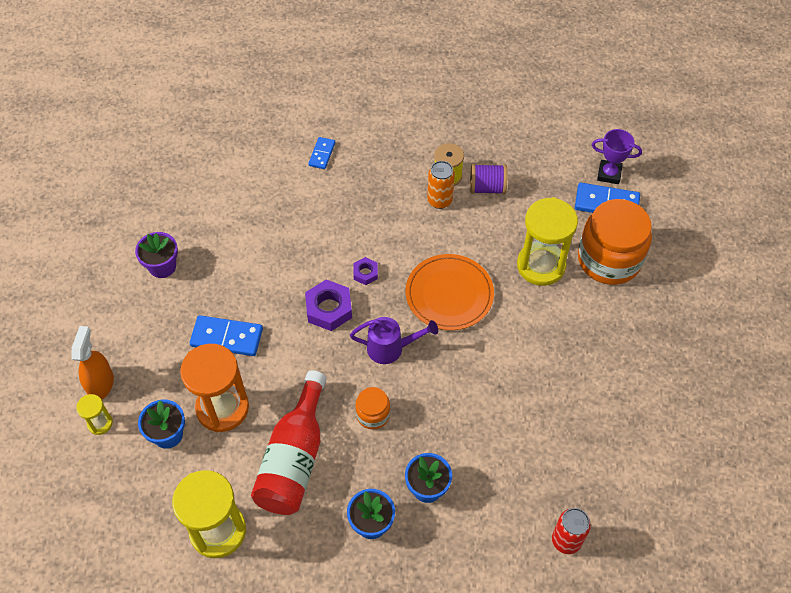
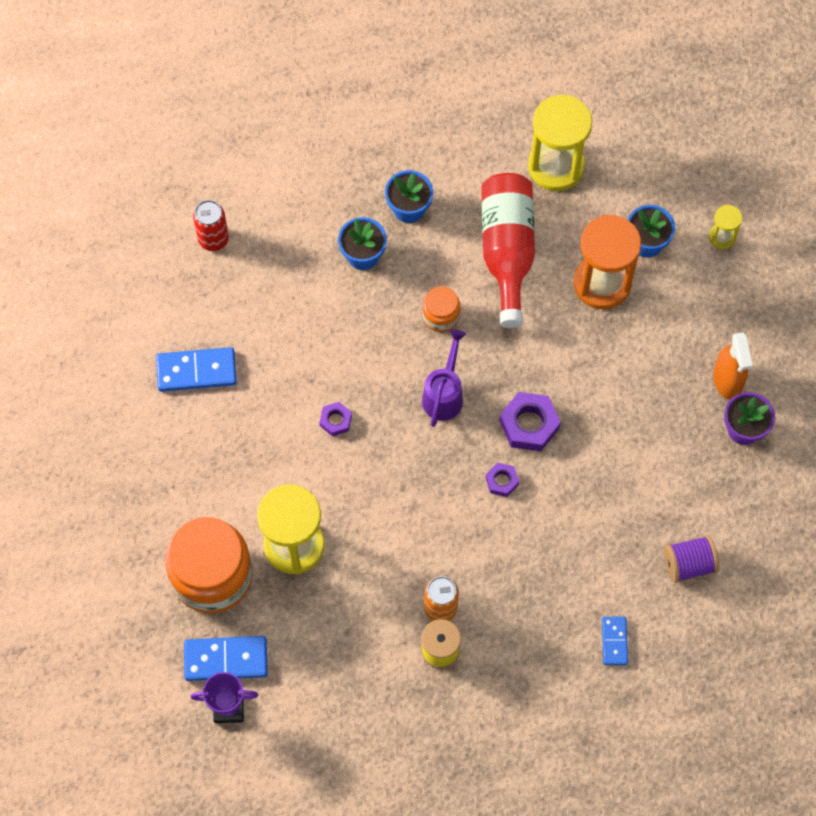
camera: 165 degrees right, 10 degrees up
orange spray bottle [71,326,114,400] -> orange spray bottle moved to [713,332,753,400]
blue domino [190,315,263,356] -> blue domino moved to [156,347,237,392]
purple watering can [350,317,438,364] -> purple watering can turned 120 degrees clockwise [422,329,466,427]
orange plate [406,254,494,330] -> none
purple spool [470,164,507,194] -> purple spool moved to [664,535,719,583]
none -> purple nut [319,402,352,437]

